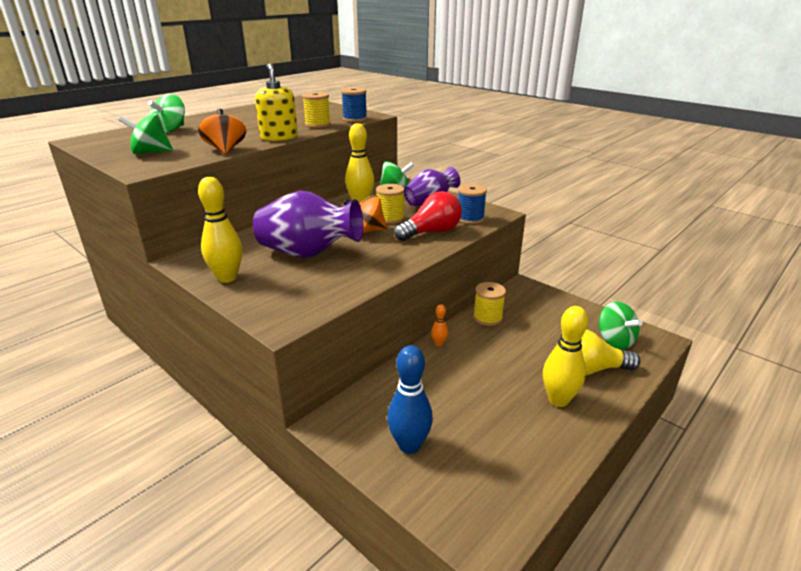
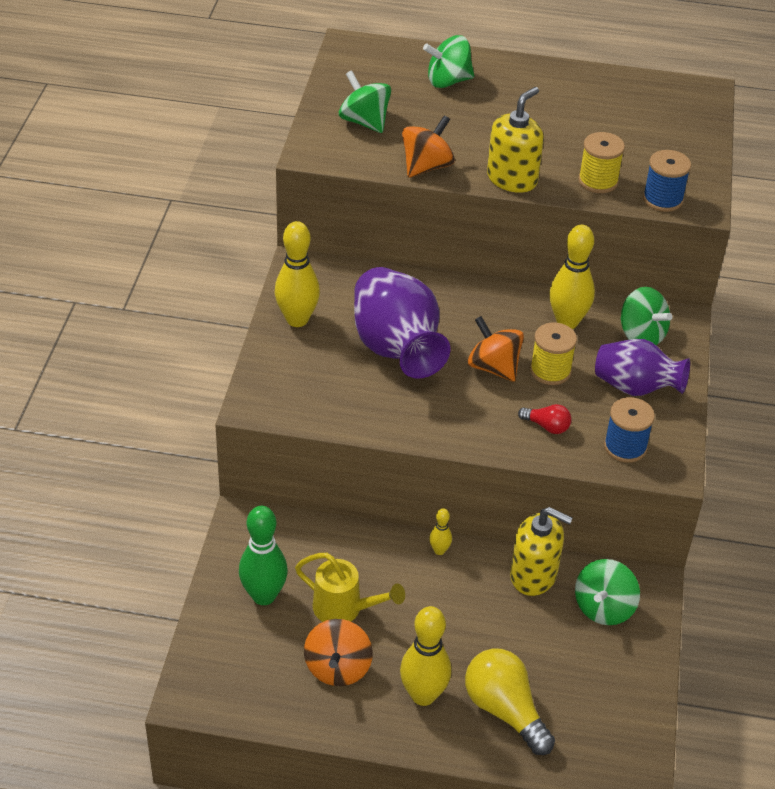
camera: 55 degrees right, 15 degrees up
blue bowling pin [387,345,433,454] -> green bowling pin [239,506,288,605]
red light bulb [394,191,462,241] -> red light bulb [518,404,572,434], size x0.50
orange bowling pin [431,304,448,347] -> yellow bowling pin [429,508,452,555]
yellow spool [473,282,506,326] -> yellow soap dispenser [510,507,573,596]
green spinning top [599,301,642,350] -> green spinning top moved to [575,559,640,625]
none -> yellow watering can [295,553,405,622]
none -> orange spinning top [304,619,373,686]

